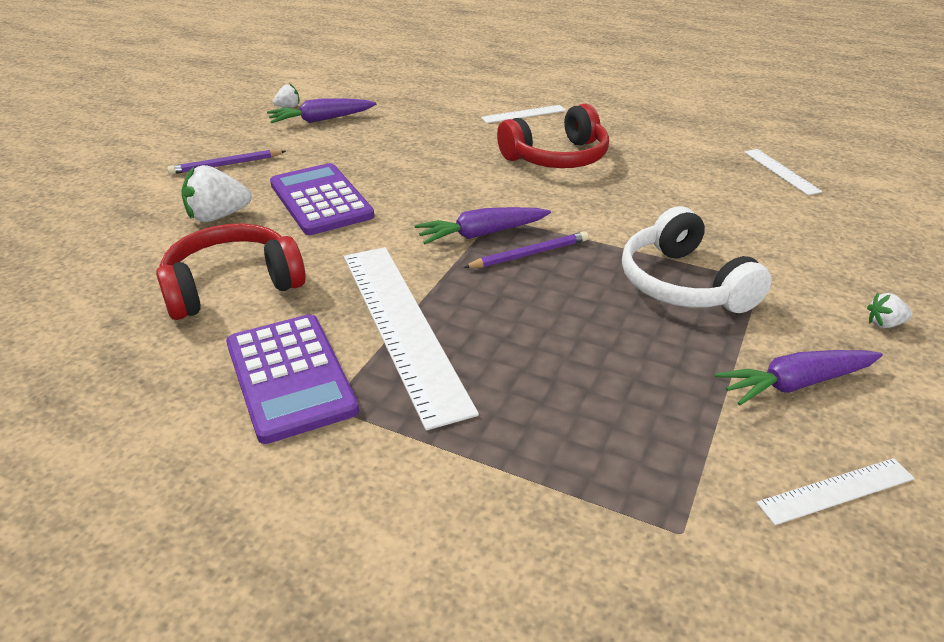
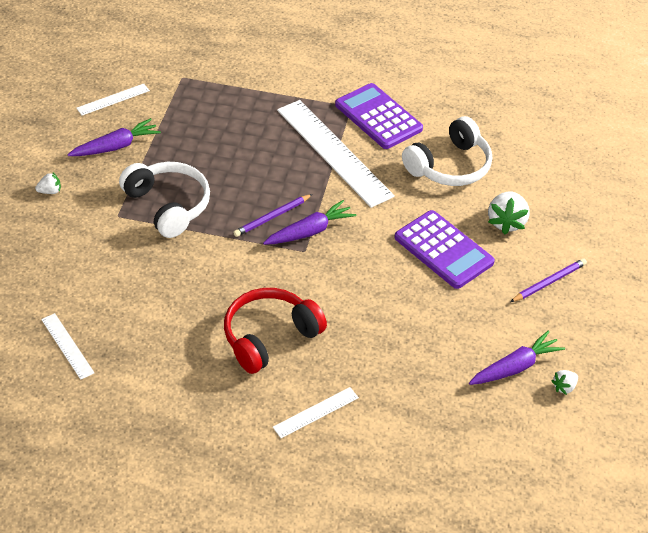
camera: 165 degrees right, 10 degrees up
red headphones [156,223,306,320] -> white headphones [402,116,492,186]
white strawberry [181,165,251,222] -> white strawberry turned 135 degrees clockwise [488,191,530,235]

